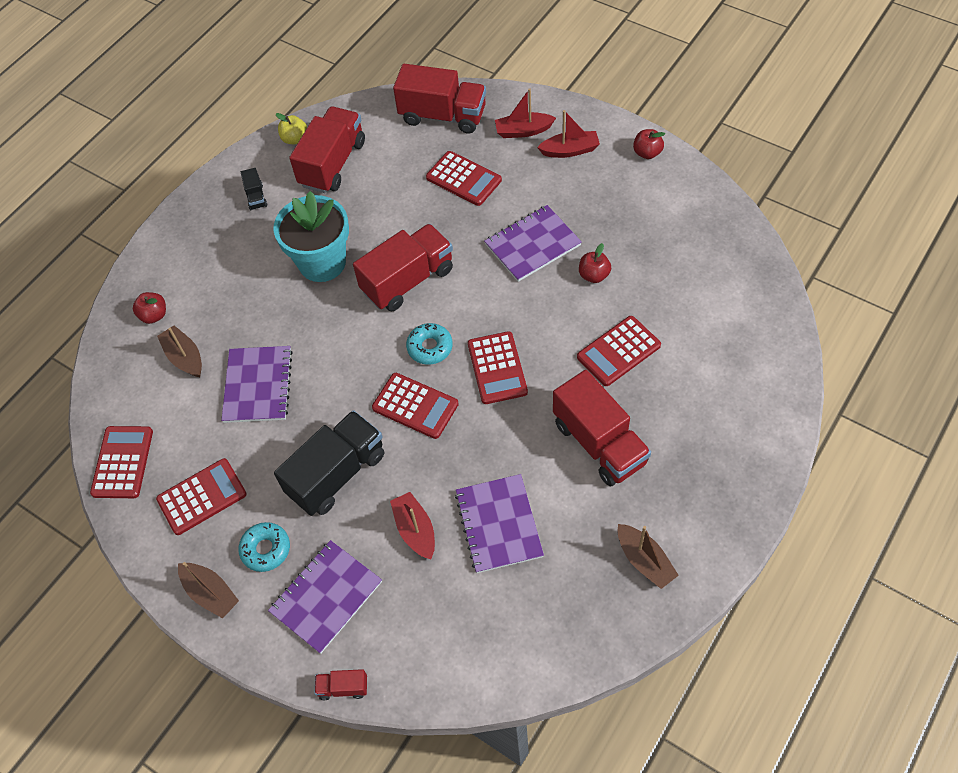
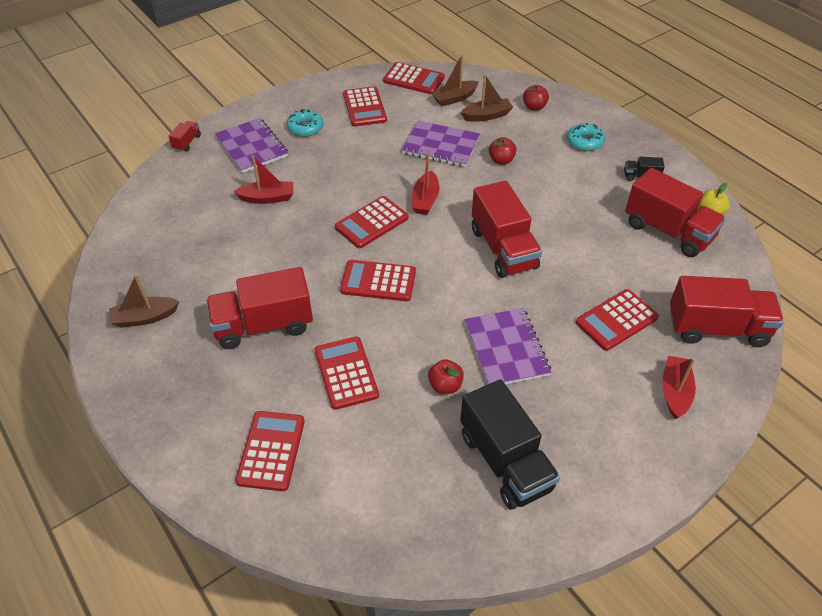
camera: 105 degrees right, 10 degrees down
brown boat [178,562,239,619] -> brown boat moved to [431,54,479,106]
turquoise flower pot [274,191,349,282] -> none
black truck [274,410,384,516] -> black truck moved to [460,379,560,510]
red truck [393,64,486,134] -> red truck turned 120 degrees counterclockwise [670,276,784,347]
turquoise donut [406,323,453,365] -> turquoise donut moved to [567,123,605,151]
purple notebook [455,474,544,573] -> none
red boat [537,110,600,158] -> red boat moved to [412,152,440,215]
red apple [633,129,665,159] -> red apple moved to [489,137,517,165]
none -> red calculator [235,411,305,491]

